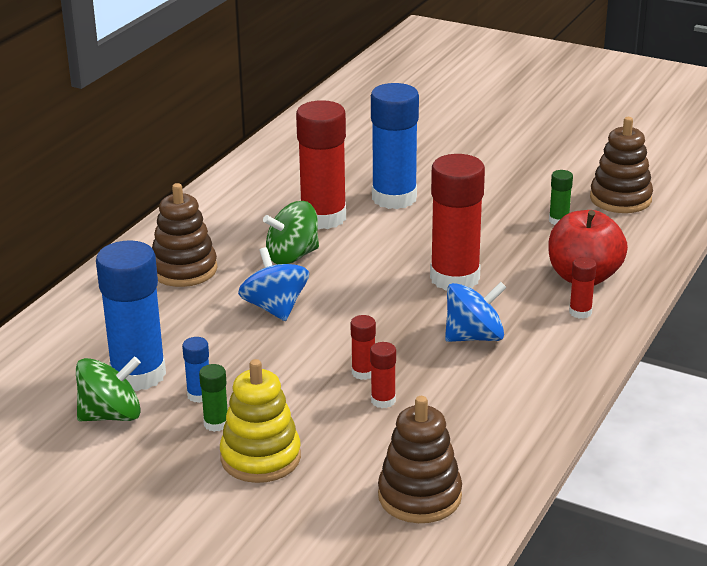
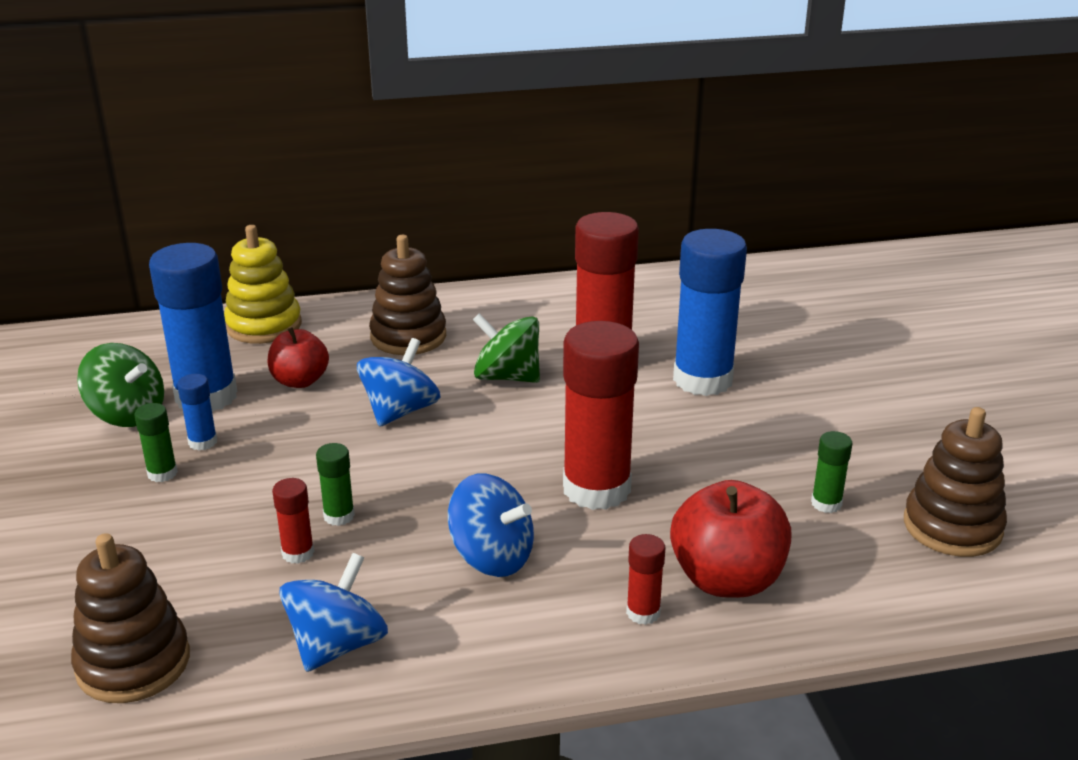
camera: 50 degrees right, 0 degrees up
yellow stacking toy [220,359,301,483] -> yellow stacking toy moved to [224,225,302,344]
red glue stick [351,315,376,380] -> green glue stick [316,443,355,526]
none -> red apple [268,327,329,388]
none -> blue spinning top [279,553,388,672]

